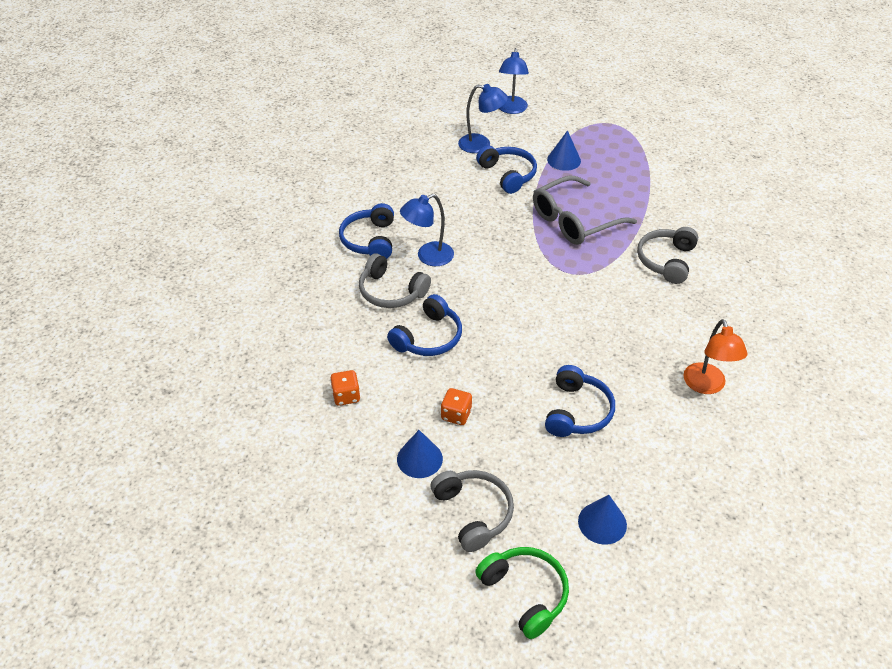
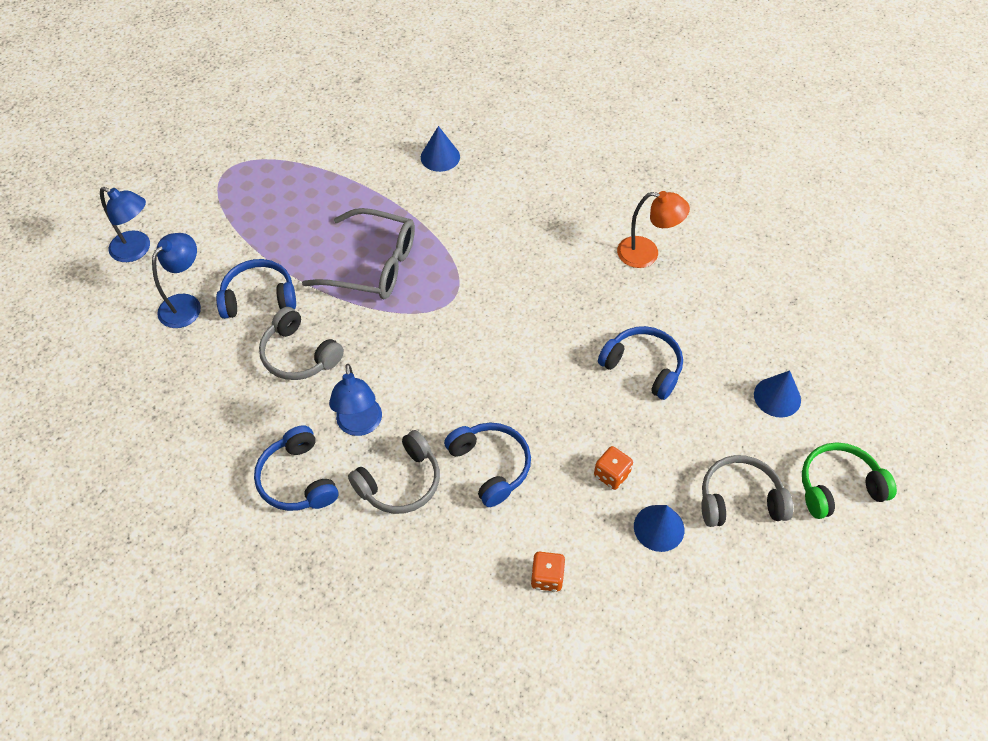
camera: 70 degrees left, 10 degrees up
blue headphones [339,203,394,259] -> blue headphones turned 45 degrees clockwise [254,426,338,511]
grey glasses [533,176,637,245] -> grey glasses turned 60 degrees counterclockwise [302,208,415,299]
blue cone [547,130,581,171] -> blue cone moved to [421,126,460,172]
grey headphones [637,227,698,284] -> grey headphones moved to [259,307,344,380]

